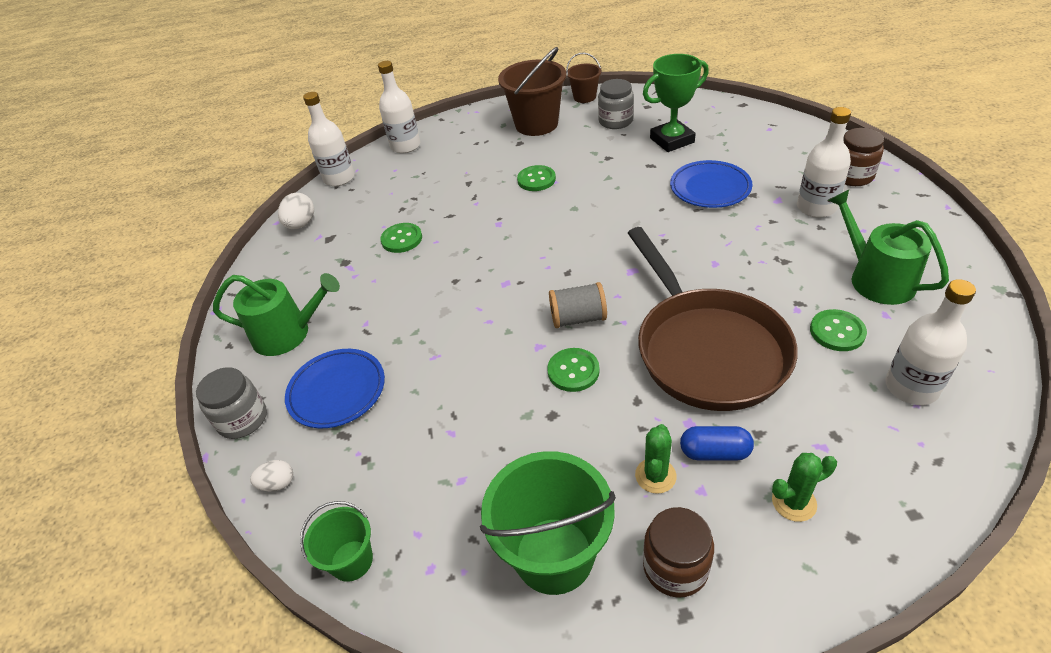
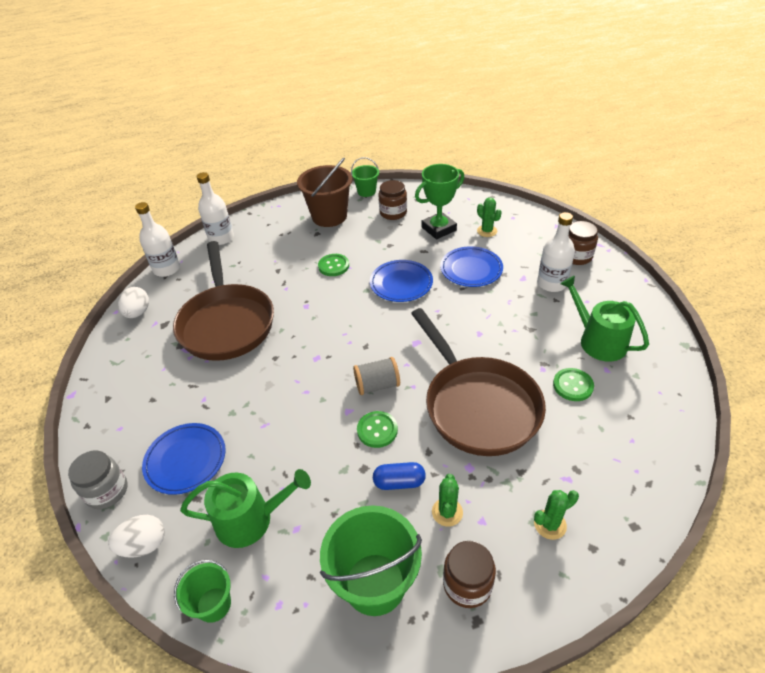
camera: 10 degrees left, 0 degrees up
green watering can [213,273,340,356] -> green watering can moved to [180,469,311,548]
white egg [250,460,293,491] -> white egg [108,515,165,558], size x1.57
green button [380,223,422,253] -> brown pan [173,241,274,361]
brown bucket [566,52,601,103] -> green bucket [351,157,379,197]
grey jar [598,79,634,129] -> brown jar [378,180,407,220]
blue capsule [680,426,754,461] -> blue capsule moved to [373,462,426,490]
white bottle [885,279,976,405] -> none
none -> blue plate [370,260,433,302]
none -> green cactus [477,198,502,237]

